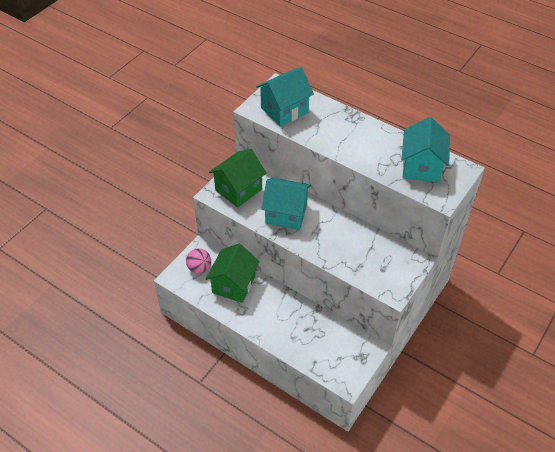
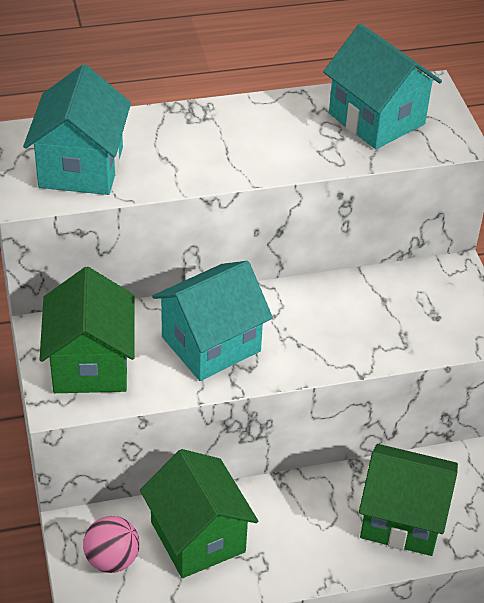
camera: 50 degrees left, 5 degrees down
none -> green house [359,444,458,556]

